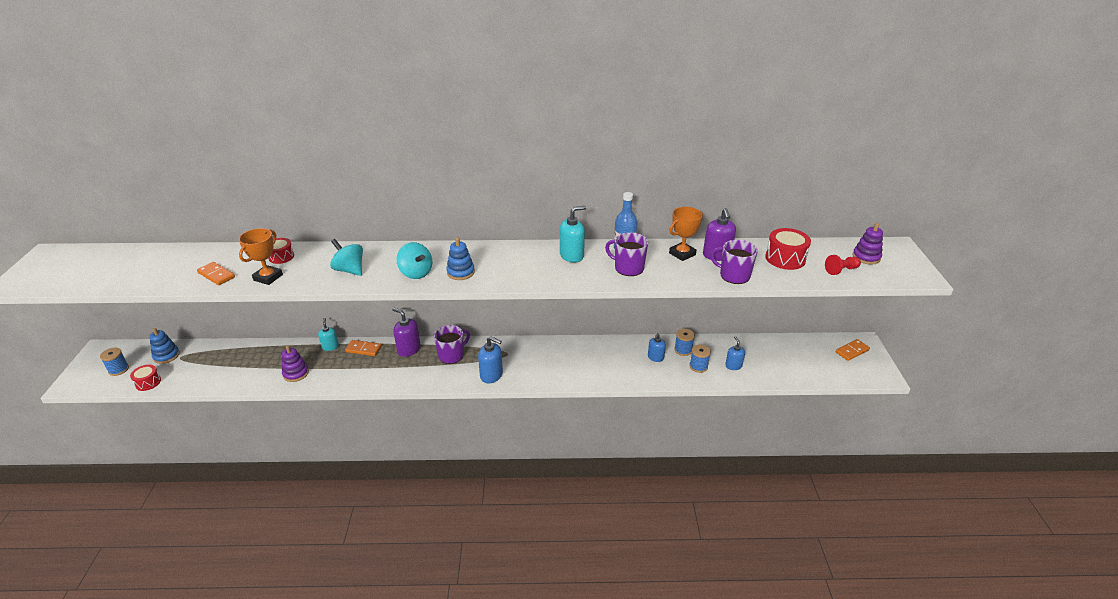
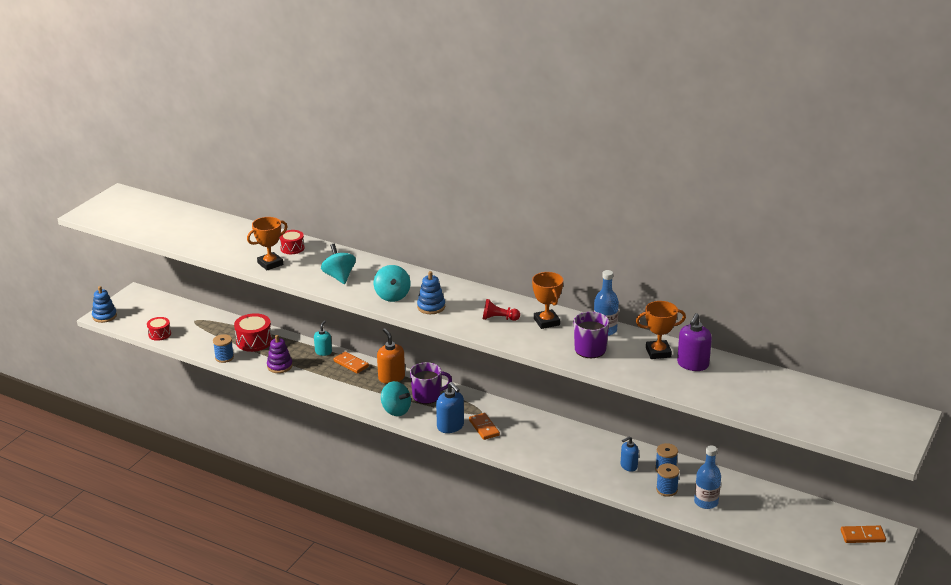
camera: 30 degrees right, 5 degrees down
blue spool [100,348,129,376] -> blue spool moved to [213,334,234,363]
blue stacking toy [149,328,180,364] -> blue stacking toy moved to [92,286,117,323]
orange domino [197,262,235,285] -> orange domino moved to [469,413,500,440]
purple soap dispenser [392,308,421,357] -> orange soap dispenser [377,328,405,384]
turquoise soap dispenser [560,206,586,263] -> orange trophy [532,272,563,329]
purple mug [710,240,758,284] -> none
blue soap dispenser [725,336,745,370] -> blue bottle [694,445,721,509]
red drum [765,228,811,270] -> red drum moved to [234,313,272,352]
red pawn [825,255,861,275] -> red pawn moved to [483,299,520,321]
purple stacking toy [852,223,883,265] -> none
none -> turquoise spinning top [381,381,411,416]

